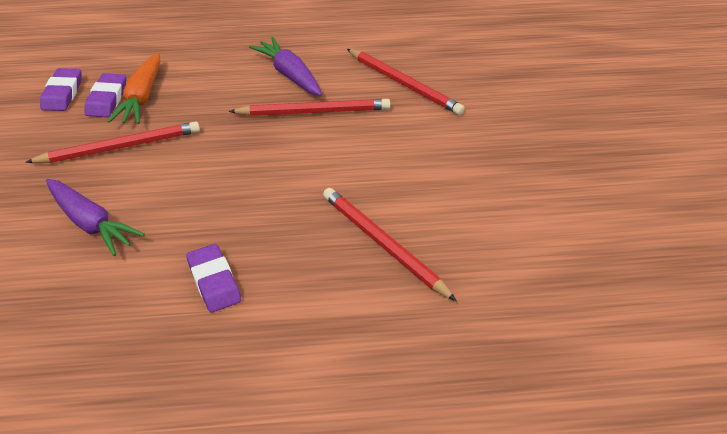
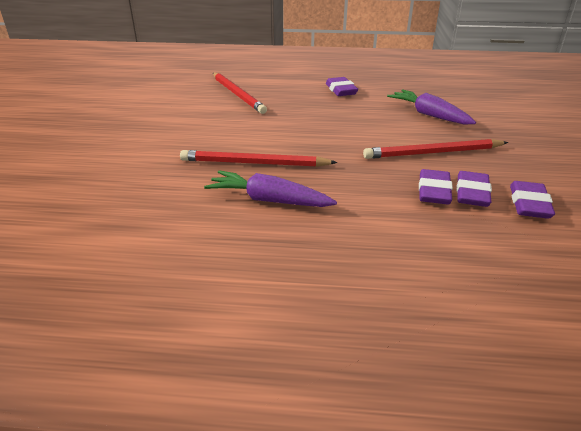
camera: 170 degrees left, 10 degrees down
orange carrot [108,53,161,124] -> purple eraser [419,169,453,204]
purple carrot [249,37,322,96] -> purple carrot turned 135 degrees clockwise [204,171,337,207]
red pencil [347,49,465,115] -> none

